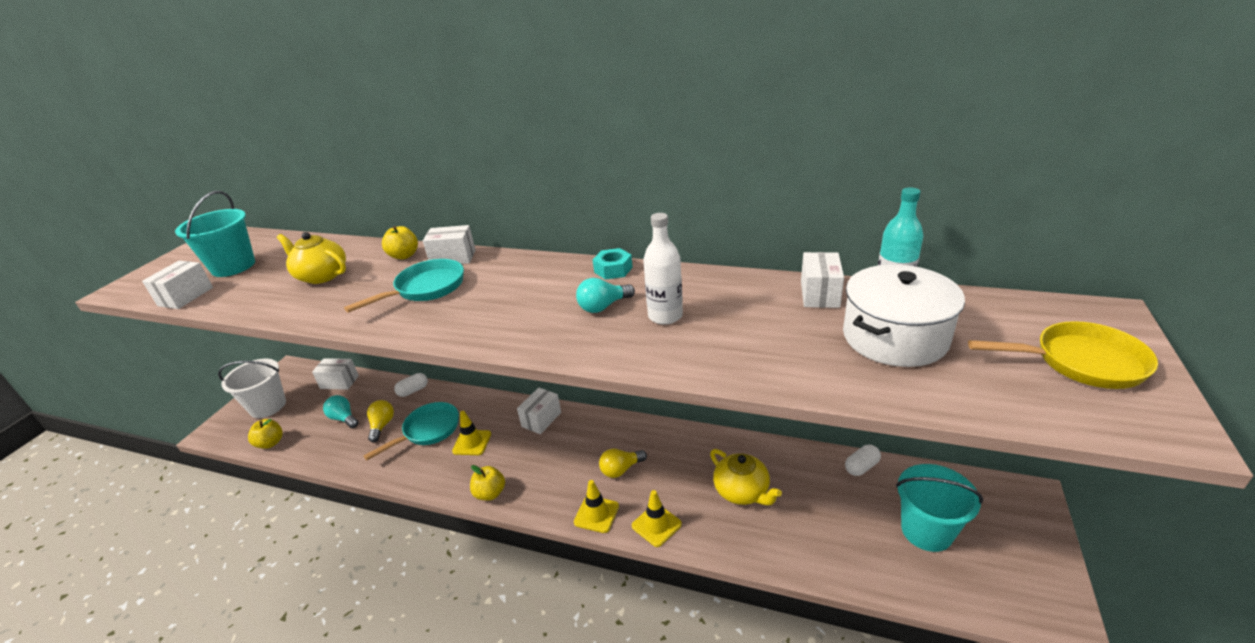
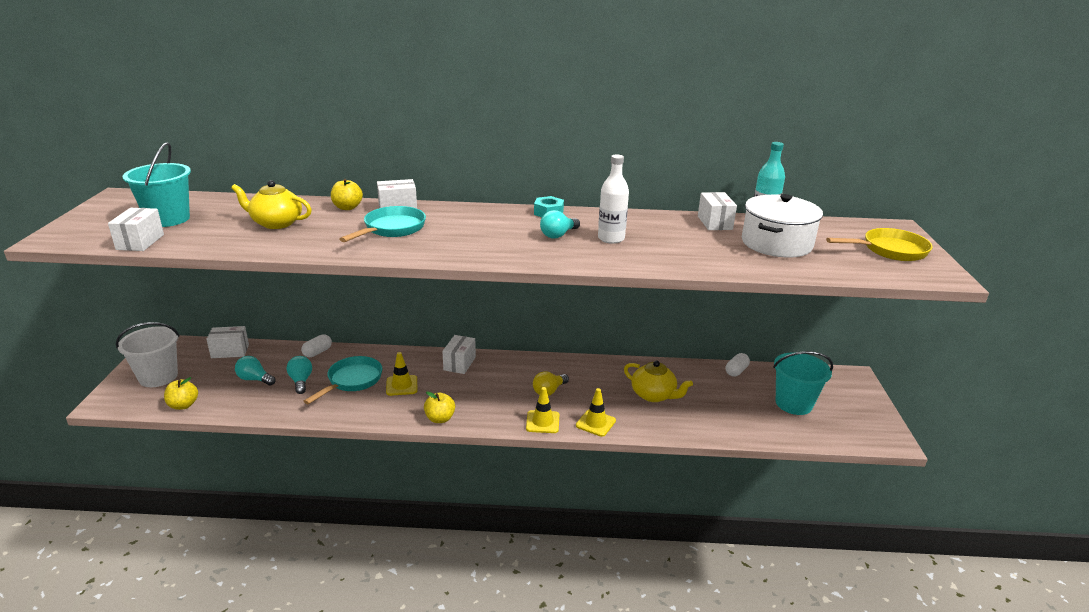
camera: 20 degrees left, 5 degrees down
yellow light bulb [367,400,394,442] -> turquoise light bulb [287,356,312,394]

